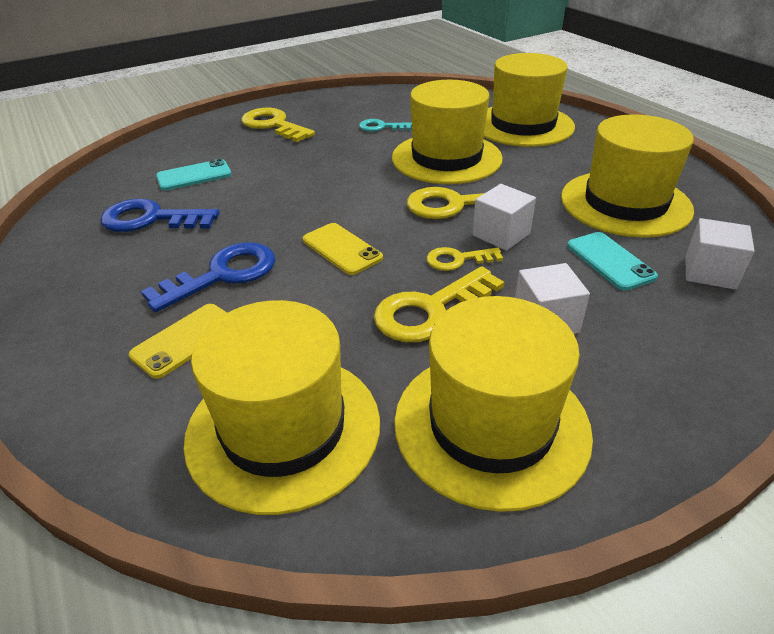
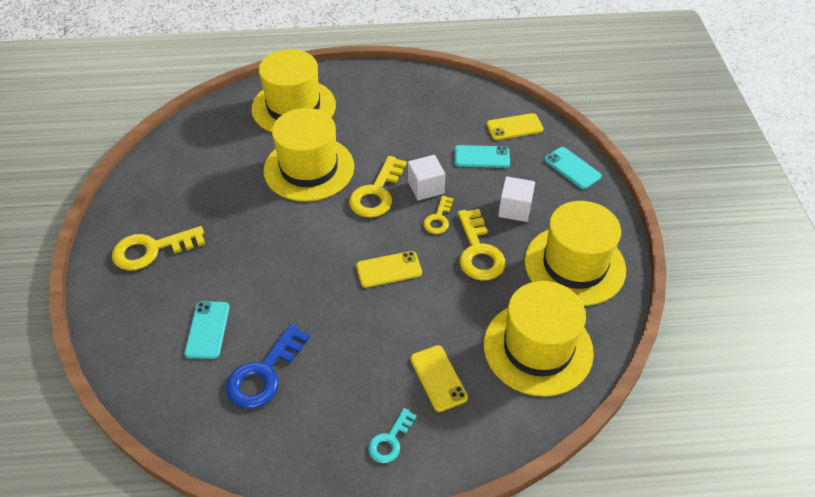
camera: 65 degrees left, 10 degrees up
blue key [141,242,275,312] -> none
turquoise key [359,119,412,132] -> turquoise key moved to [368,408,417,463]
yellow hat [561,114,694,238] -> none
white cube [685,218,755,290] -> yellow phone [486,113,543,140]
none -> turquoise phone [544,147,602,189]

